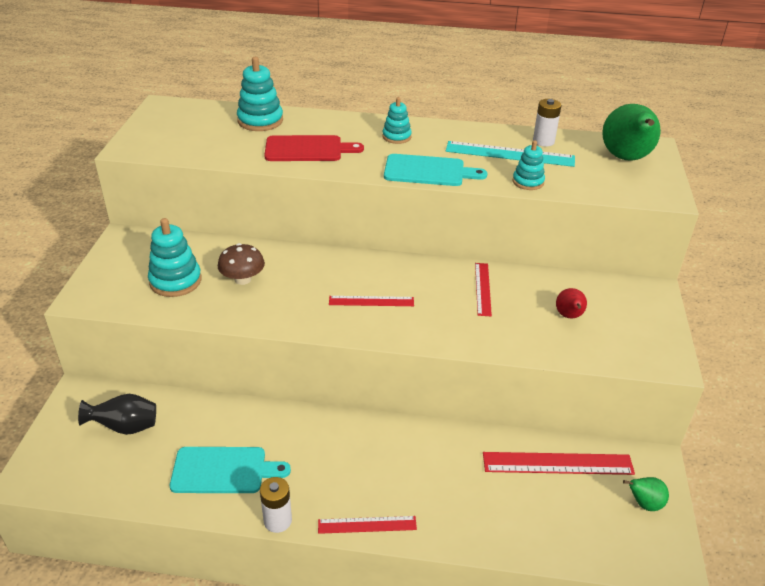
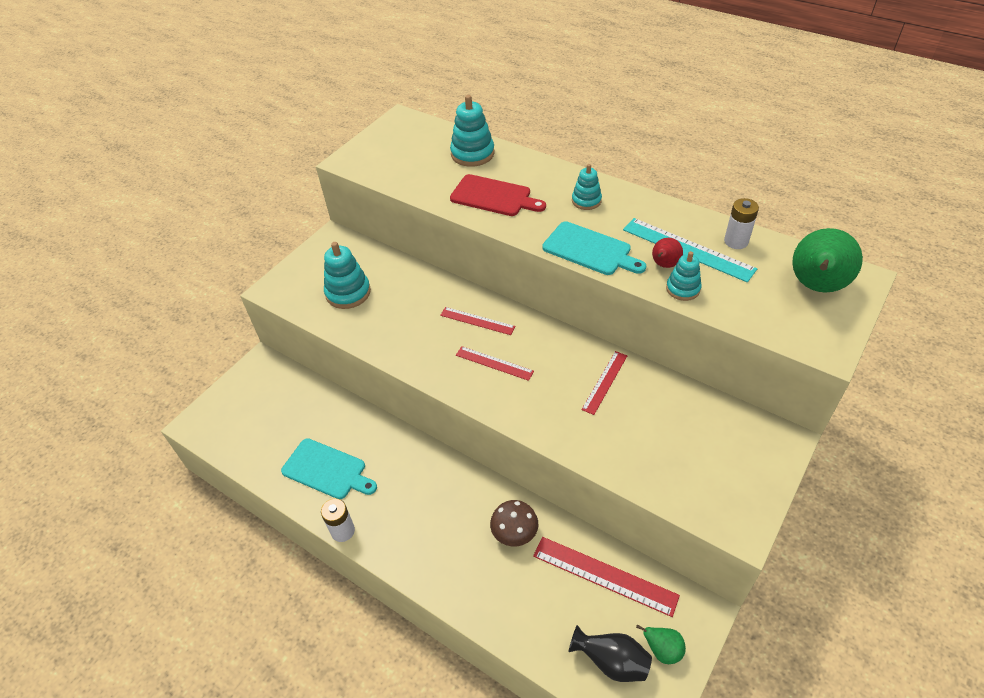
camera: 30 degrees right, 10 degrees up
black vase [78,394,156,435] -> black vase moved to [568,625,652,682]
brown mushroom [218,243,265,285] -> brown mushroom moved to [490,500,538,547]
red ruler [318,516,417,534] -> red ruler moved to [440,307,515,335]
red pear [556,288,587,318] -> red pear moved to [652,238,683,268]

